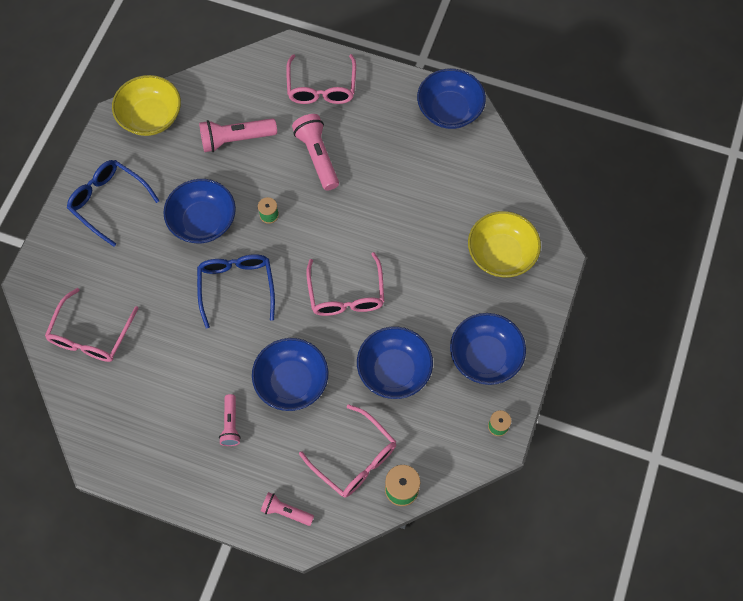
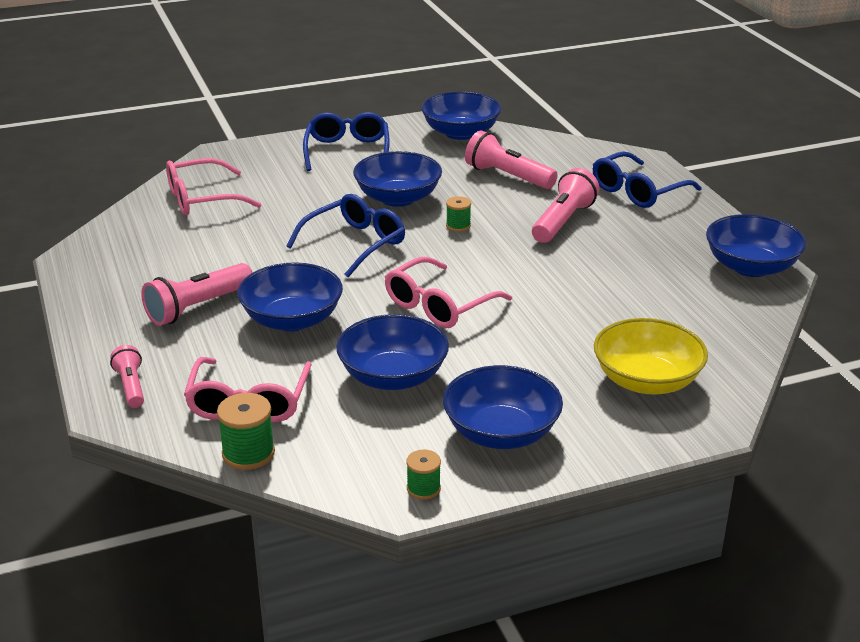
camera: 50 degrees right, 35 degrees down
yellow bowl [112,75,181,136] -> blue bowl [421,91,501,140]
pink flashlight [219,394,241,446] -> pink flashlight [141,263,252,326], size x1.67
pink glasses [286,54,356,104] -> blue glasses [593,151,702,208]

